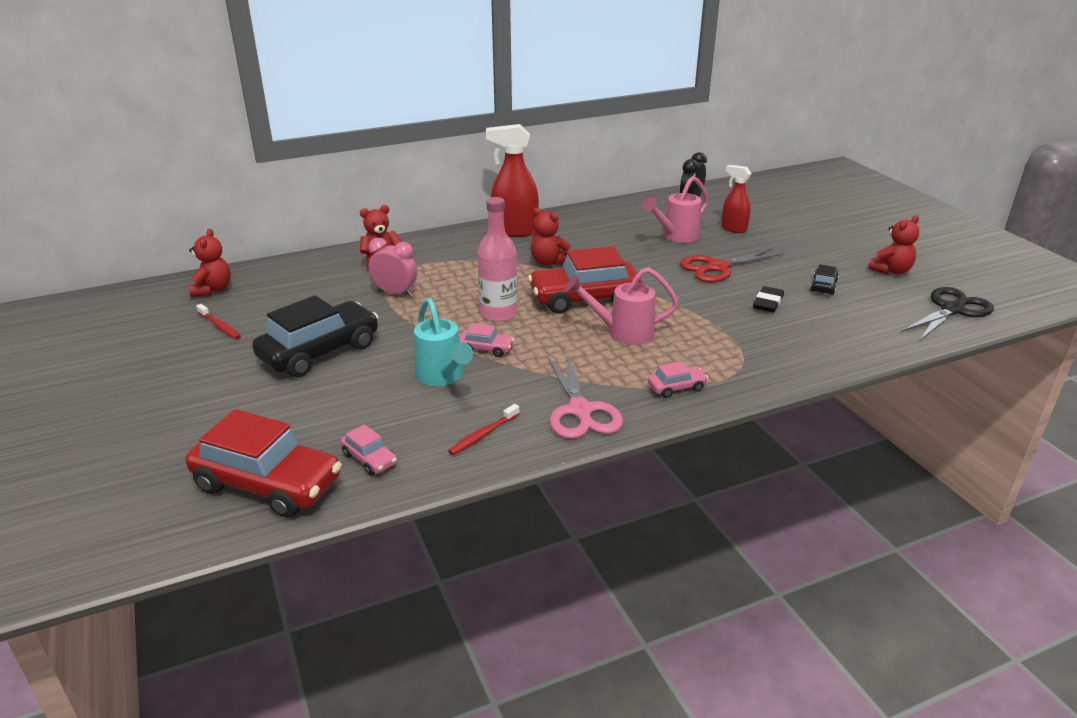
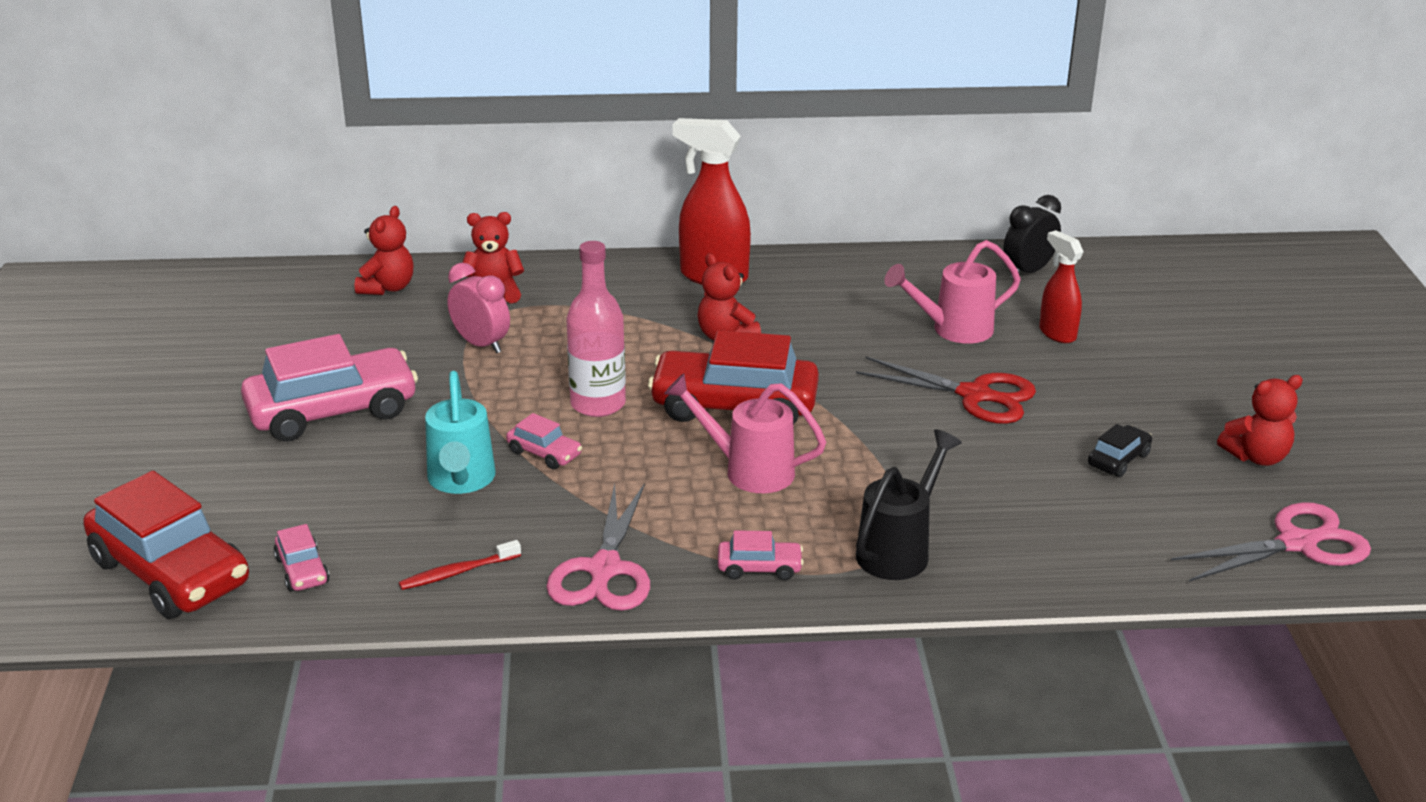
camera: 20 degrees right, 0 degrees up
red teddy bear [189,229,231,297] -> red teddy bear moved to [355,206,414,295]
red toothbrush [196,304,241,339] -> none
black car [252,295,379,377] -> pink car [241,334,418,442]
red scissors [680,248,784,283] -> red scissors turned 150 degrees counterclockwise [856,357,1036,424]
black eraser [753,286,784,312] -> none
black scissors [901,287,994,340] -> pink scissors [1171,502,1371,582]
none -> black watering can [856,429,962,580]

